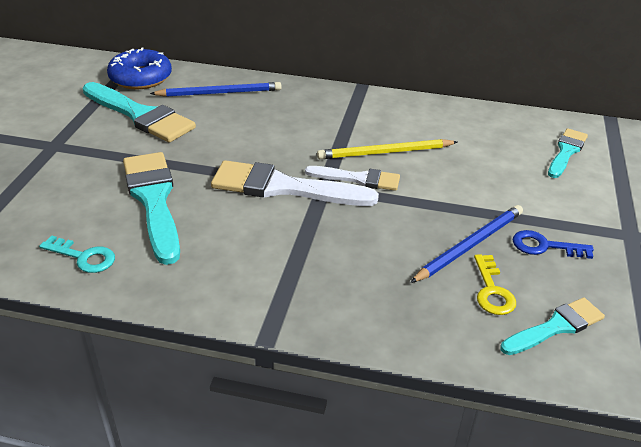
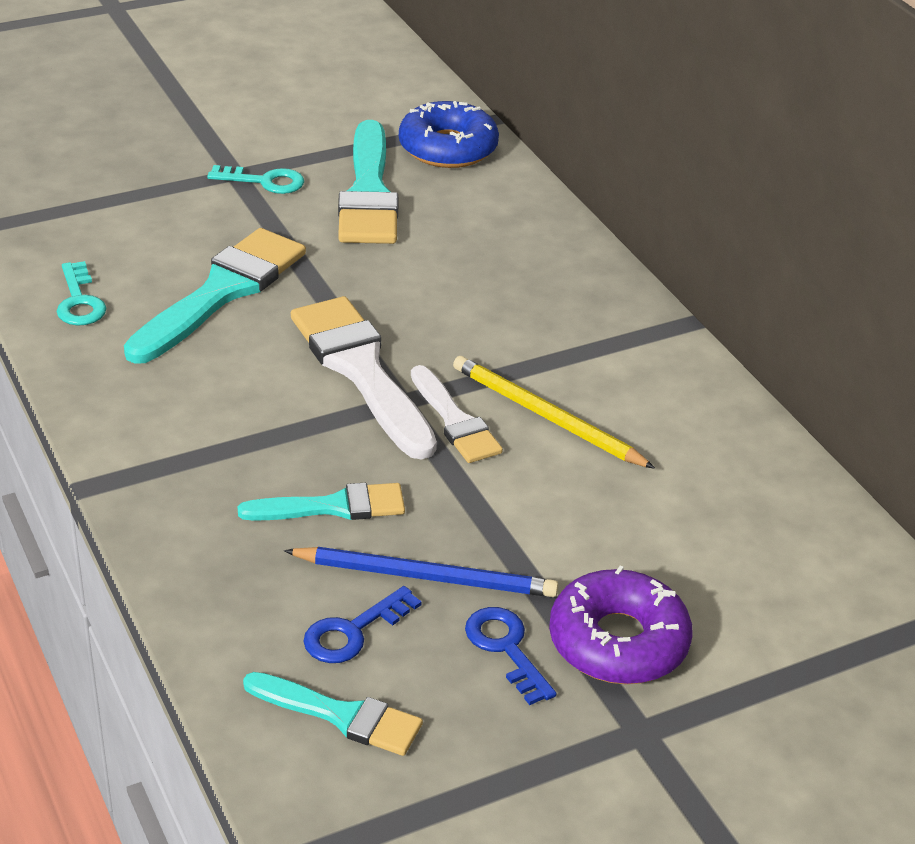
camera: 50 degrees right, 0 degrees up
blue pencil [150,82,281,97] -> none
yellow key [474,254,516,315] -> blue key [303,586,422,663]
turquoise brush [548,128,588,178] -> turquoise brush moved to [238,483,405,521]
none -> turquoise key [207,165,304,194]
none -> purple donut [549,565,692,684]

